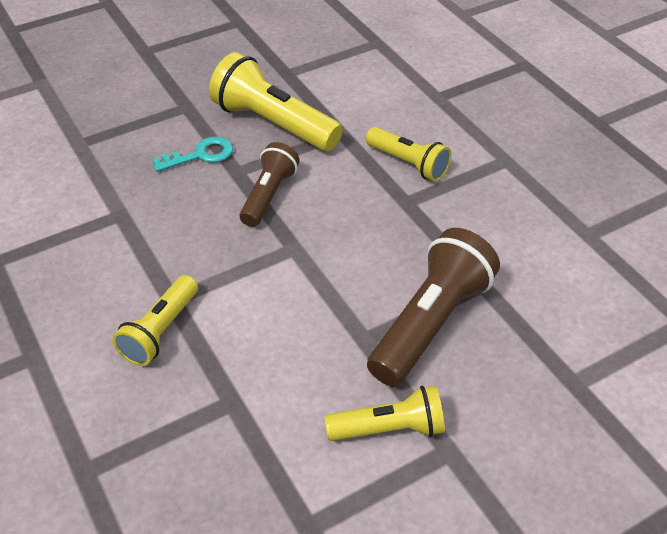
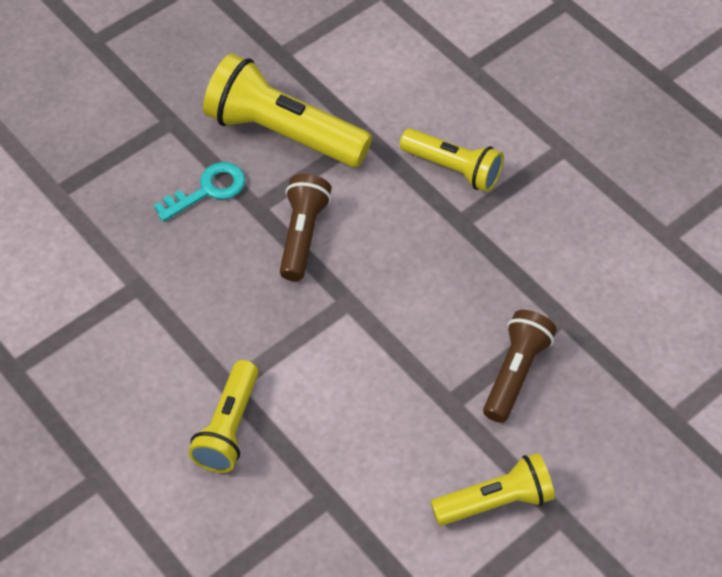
camera: 10 degrees left, 10 degrees up
brown flashlight [367,228,500,386] -> brown flashlight [483,310,557,423], size x0.62

